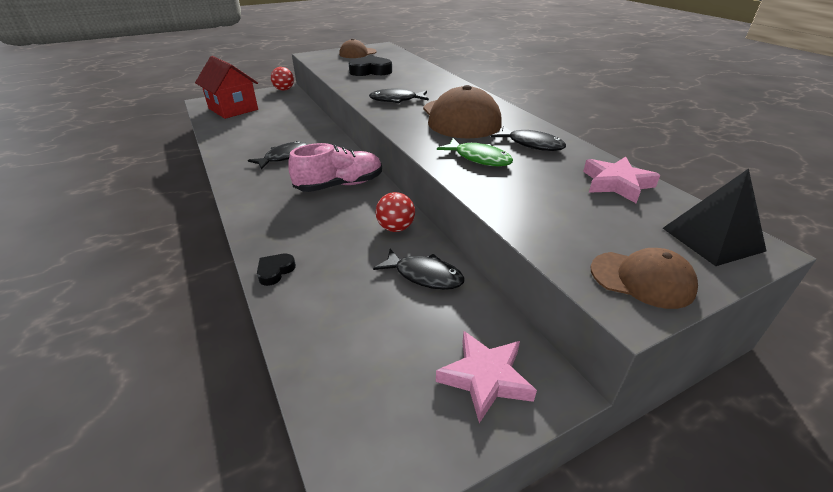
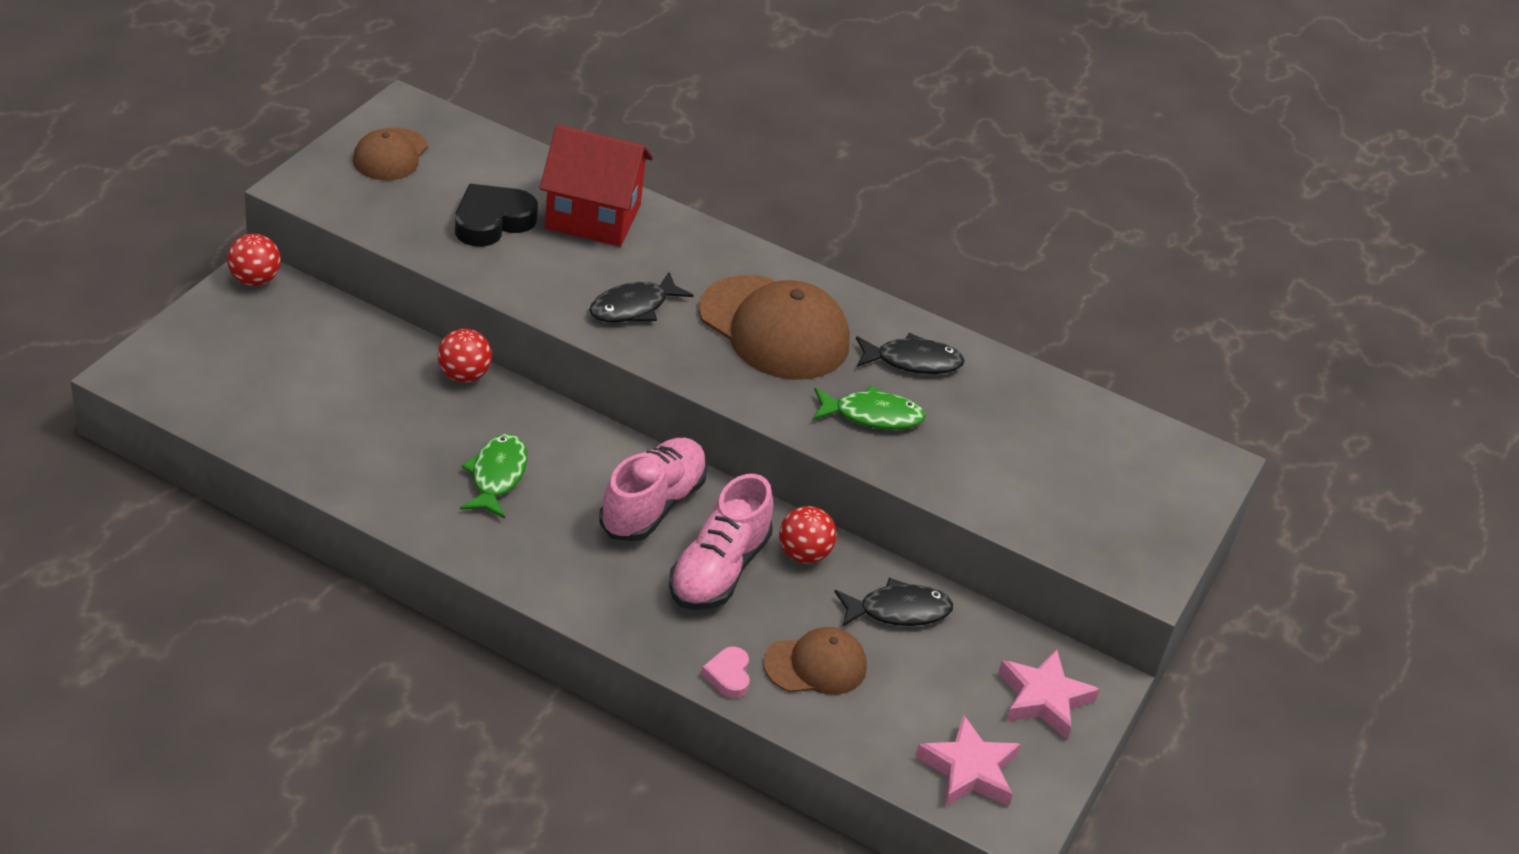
camera: 40 degrees left, 5 degrees up
red house [195,56,258,119] -> red house moved to [540,125,653,247]
black fish [248,141,308,170] -> green fish [460,434,528,519]
black heart [257,254,296,286] -> pink heart [701,646,750,699]
pink star [583,157,660,203] -> pink star moved to [915,714,1021,807]
brown cap [590,248,698,309] -> brown cap moved to [763,627,867,695]
black pyramid [663,169,766,266] -> none
none -> red ball [438,329,492,383]
none -> pink shoe [669,474,773,610]

